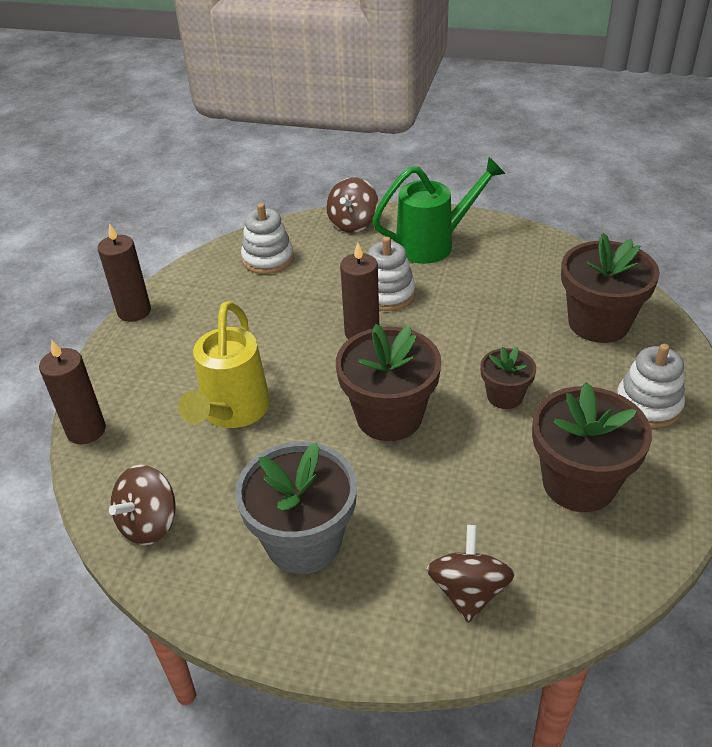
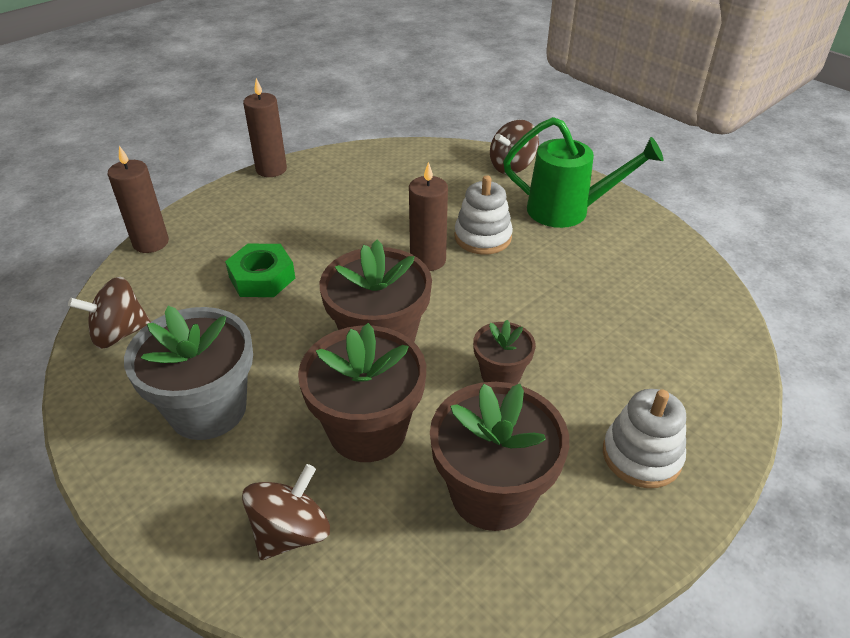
camera: 30 degrees right, 0 degrees up
yellow watering can [178,301,270,428] -> green nut [225,244,295,297]
white stacking toy [241,203,294,274] -> none
brown flower pot [561,233,660,343] -> brown flower pot moved to [298,323,426,462]

